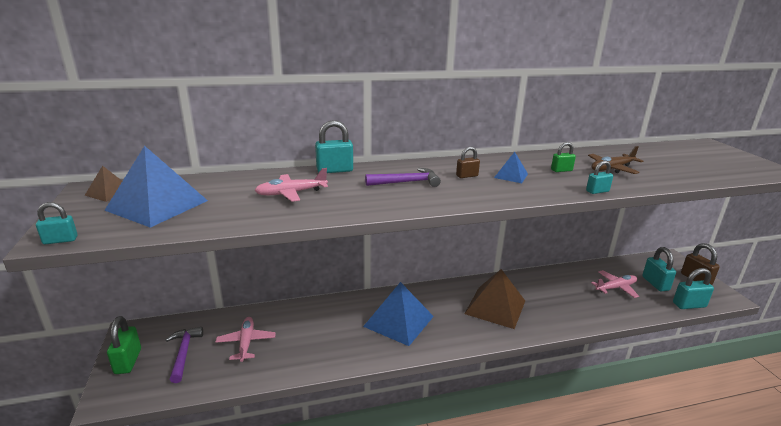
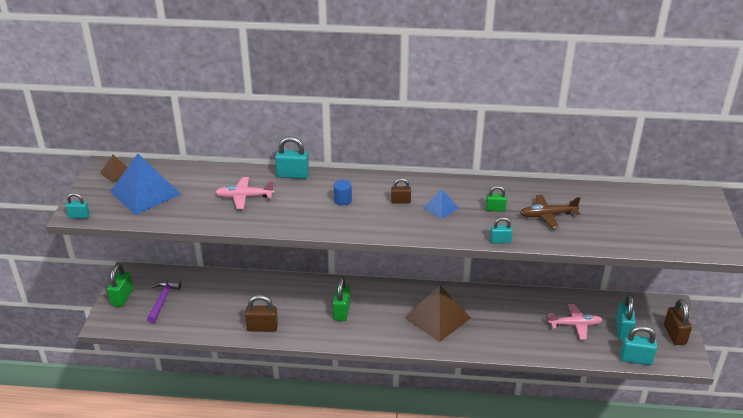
camera: 20 degrees right, 10 degrees up
pink plane [216,317,276,362] -> none
blue pyramid [363,282,434,346] -> green padlock [333,277,351,321]
purple hammer [365,168,441,187] -> blue cylinder [334,180,352,206]
none -> brown padlock [245,295,278,332]

